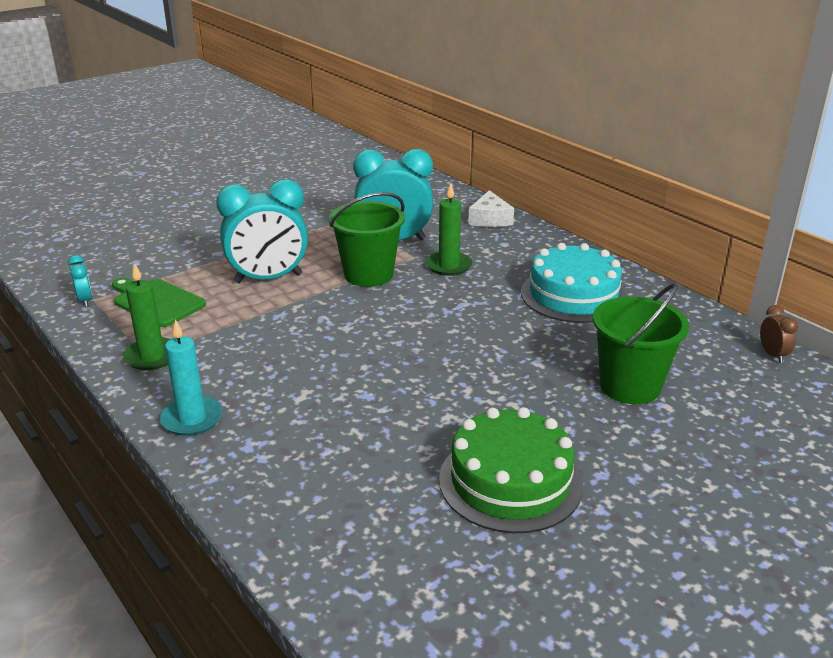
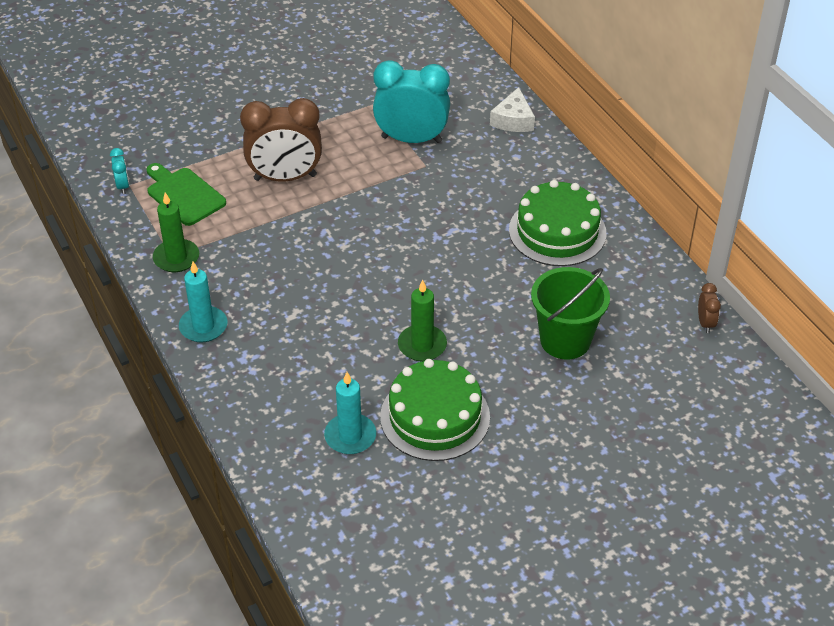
camera: 10 degrees right, 15 degrees up
turquoise clock [216,179,308,283] -> brown clock [240,98,322,181]
green bucket [329,192,405,287] -> none
green candle [426,184,472,276] -> green candle moved to [398,280,447,361]
turquoise cake [521,243,627,323] -> green cake [509,180,606,266]
none -> turquoise candle [324,372,376,454]

